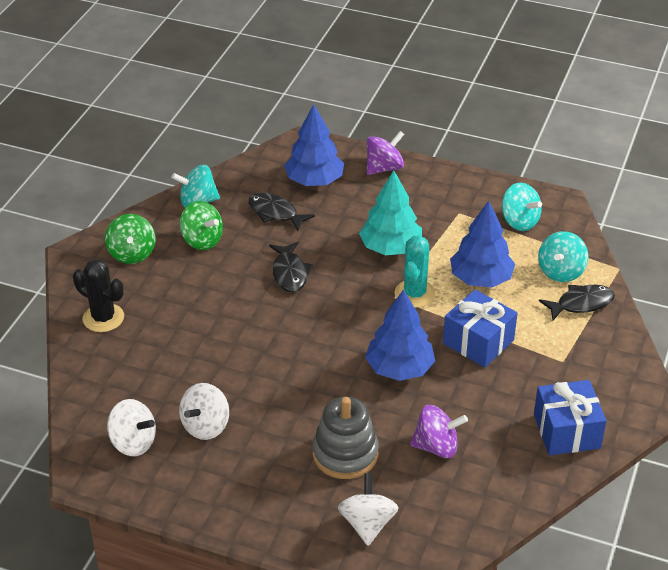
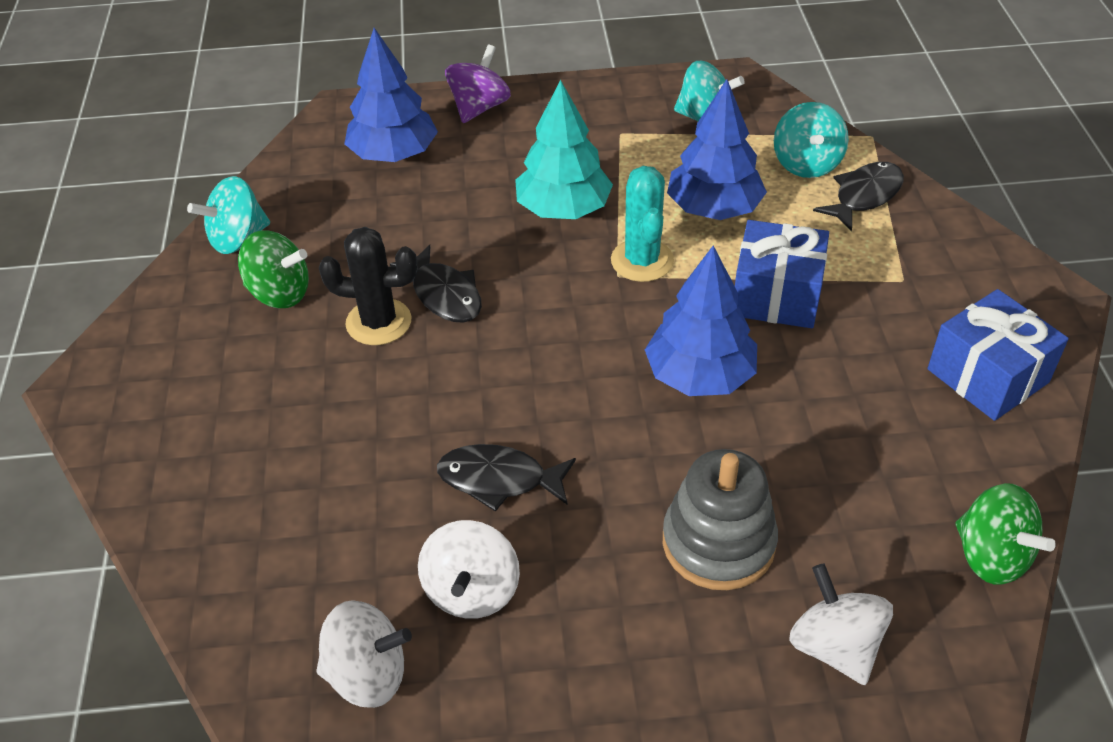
camera: 25 degrees left, 5 degrees up
black cactus [73,259,124,332] -> black cactus moved to [319,227,417,345]
green spinning top [105,214,155,264] -> green spinning top moved to [955,483,1056,585]
black fish [248,192,315,231] -> black fish moved to [437,444,576,512]
purple spinning top [410,405,468,458] -> none

